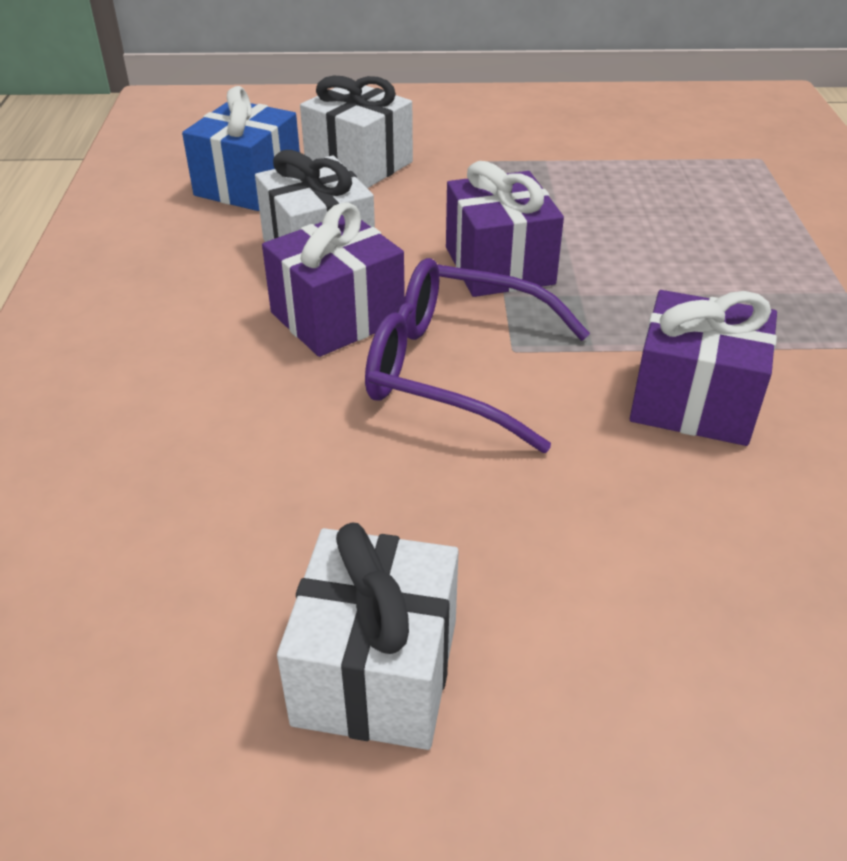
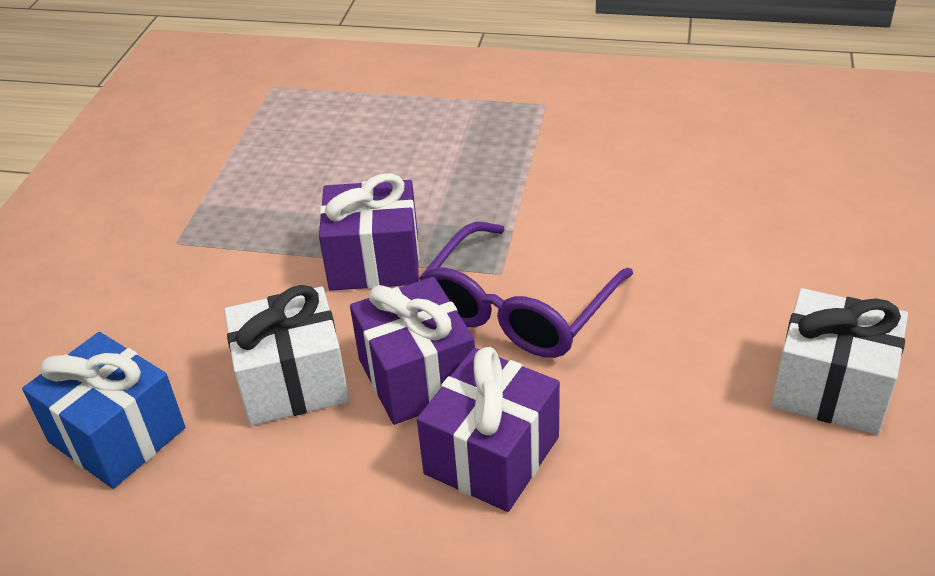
camera: 75 degrees left, 0 degrees up
white gift [300,76,413,188] -> none
purple gift [630,290,777,446] -> purple gift moved to [417,347,560,512]

